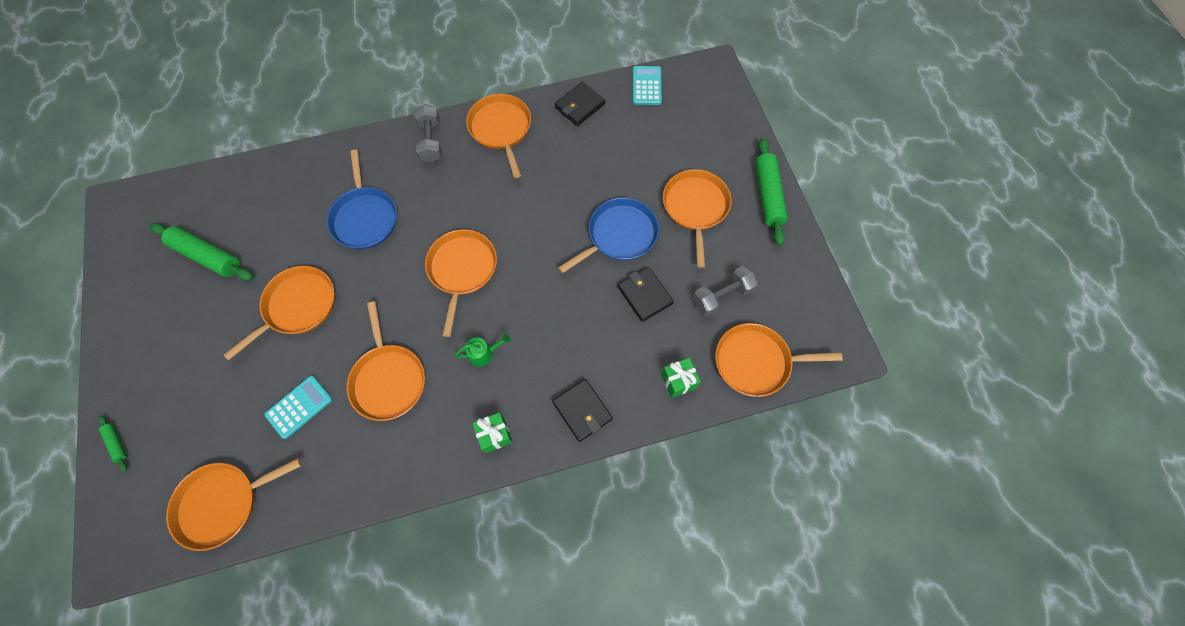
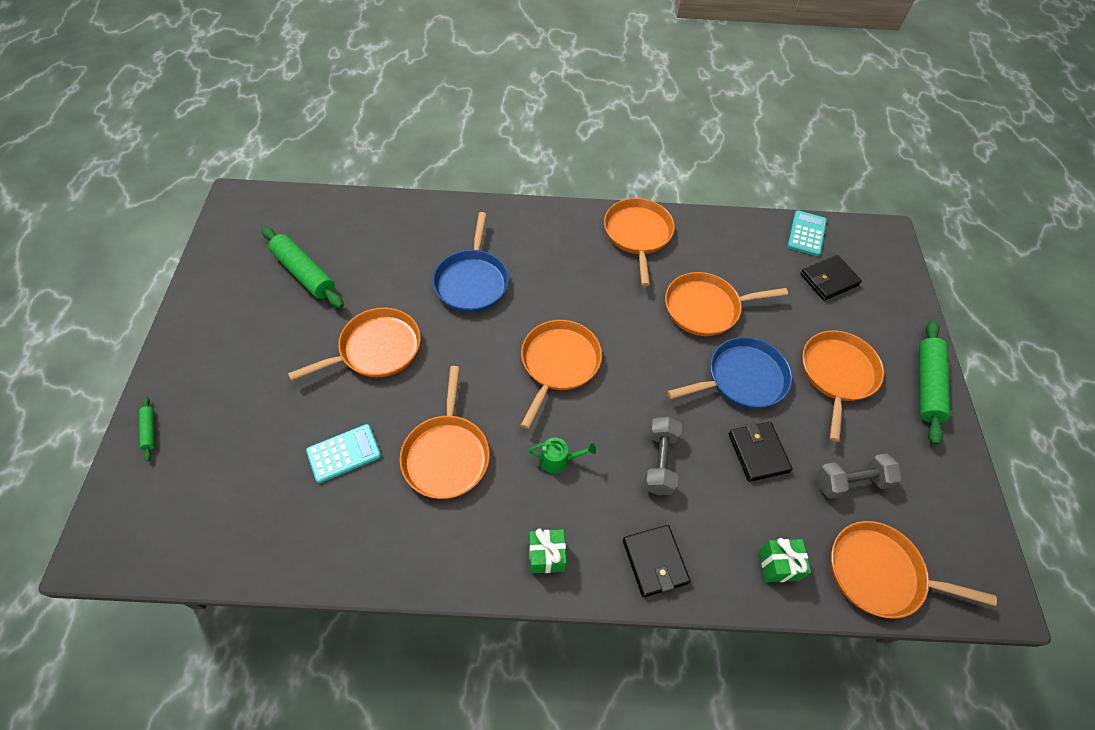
camera: 15 degrees right, 10 degrees down
orange pan [166,458,301,551] -> orange pan moved to [665,272,788,336]
grey dumbbell [414,104,442,162] -> grey dumbbell moved to [644,417,682,495]
black wallet [555,82,605,126] -> black wallet moved to [800,255,862,301]

